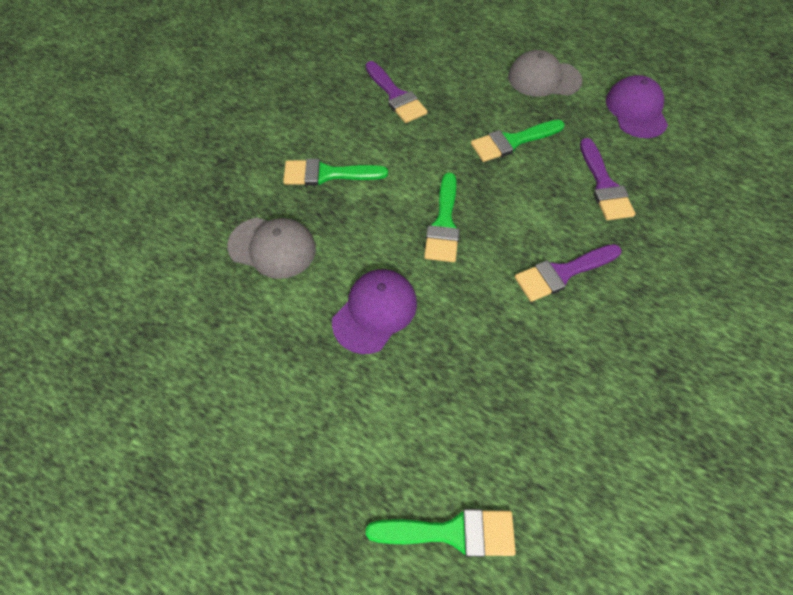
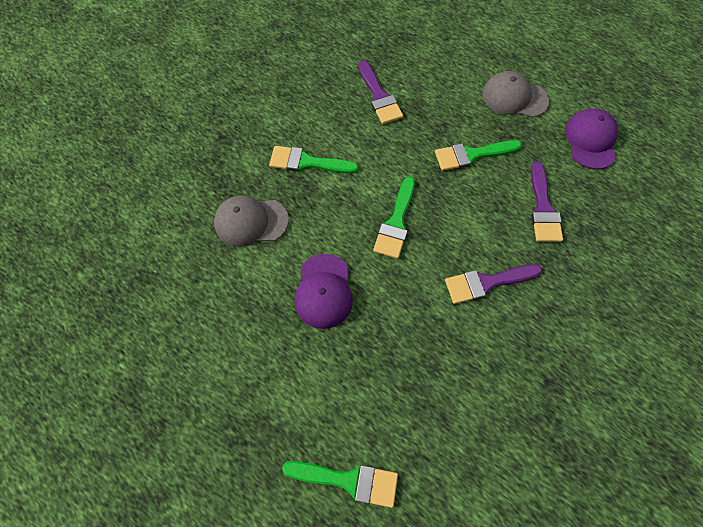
camera: 10 degrees right, 5 degrees up
grey cap [227,218,316,279] -> grey cap turned 150 degrees clockwise [214,195,289,247]
purple cap [332,269,417,354] -> purple cap turned 135 degrees clockwise [295,254,353,329]

